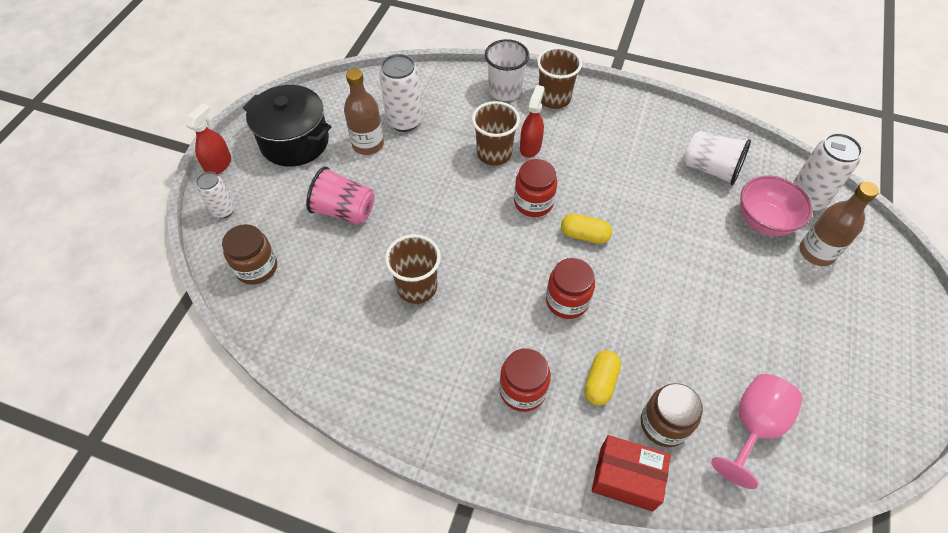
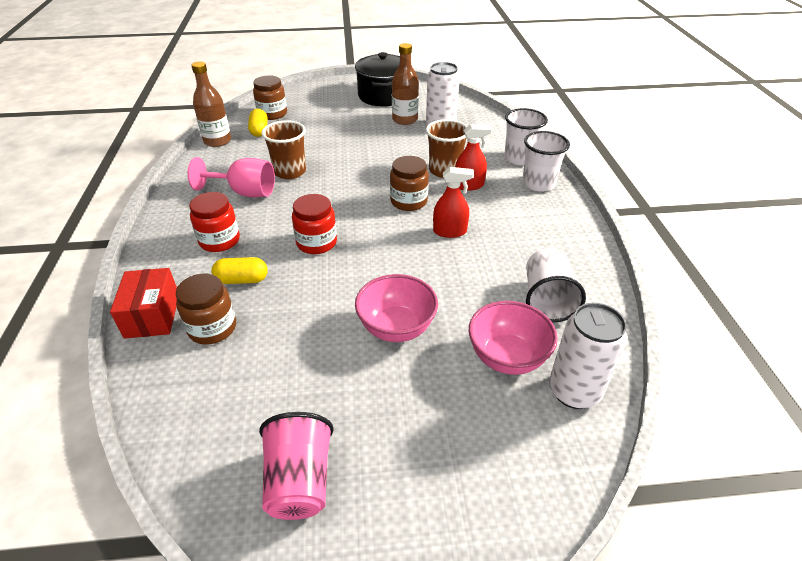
camera: 65 degrees right, 15 degrees down
red spray bottle [185,103,231,175] -> red spray bottle moved to [433,167,474,238]
white can [196,172,235,218] -> none
pink cup [306,166,374,225] -> pink cup moved to [259,412,334,520]
red jar [514,159,557,217] -> brown jar [390,156,429,211]
brown cup [537,47,582,109] -> white cup [522,131,570,192]
yellow capsule [561,213,612,244] -> yellow capsule moved to [248,109,268,137]
pink goblet [711,374,803,489] -> pink goblet moved to [187,157,275,198]
brown bottle [799,182,879,266] -> brown bottle moved to [191,62,231,147]
none -> pink bowl [355,274,438,342]

